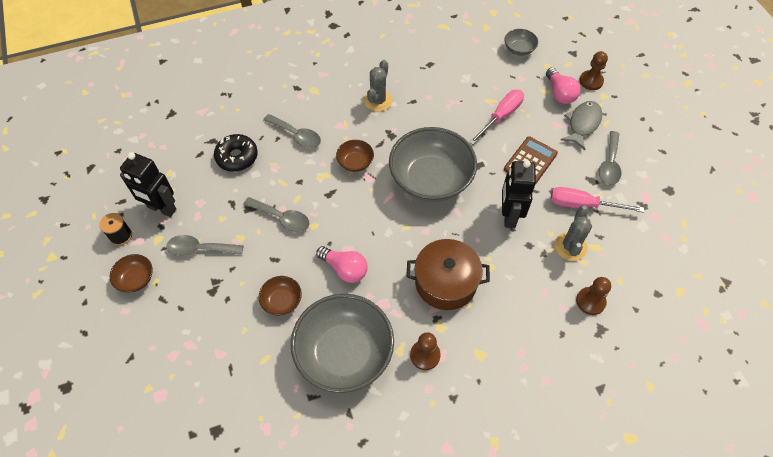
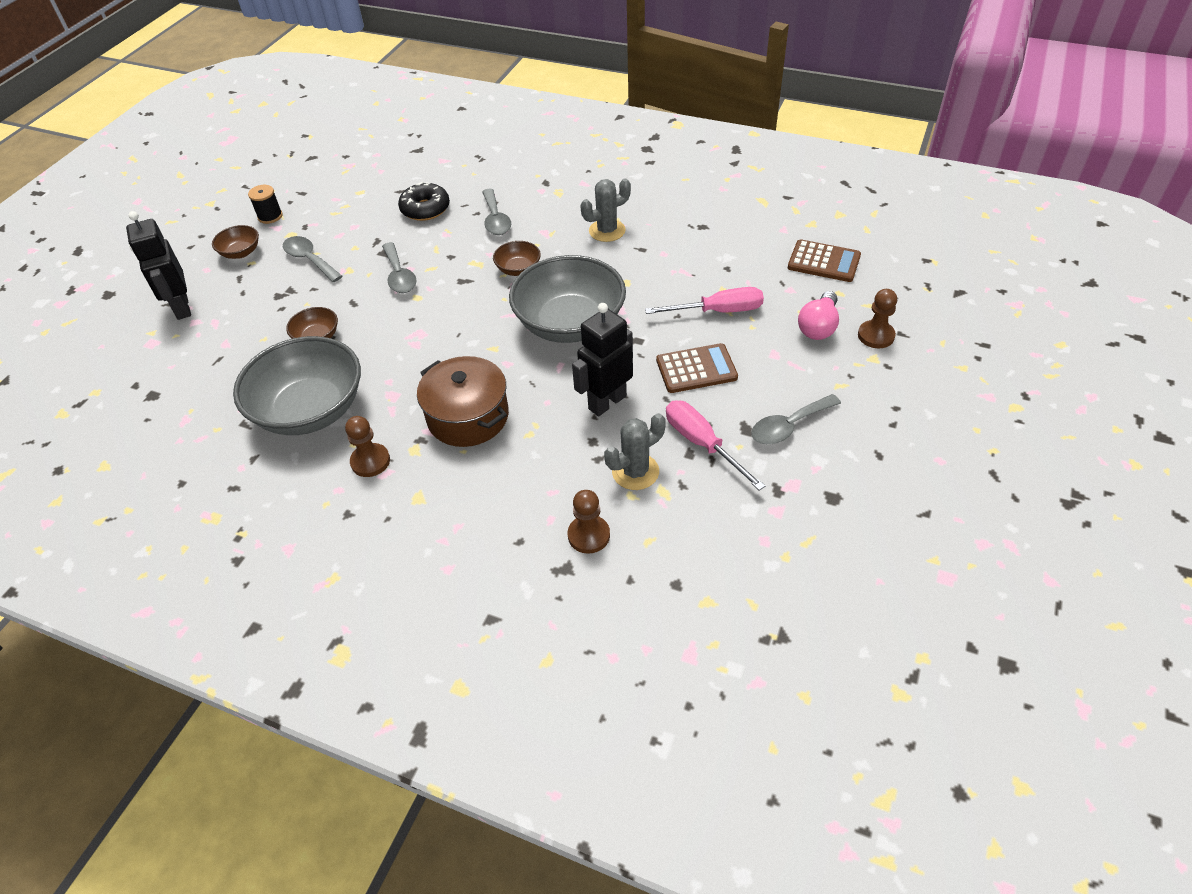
camera: 45 degrees right, 10 degrees down
black robot [120,152,176,217] -> black robot moved to [126,211,191,320]
pink light bulb [316,246,368,283] -> none
grey bowl [504,29,538,56] -> brown calculator [788,239,861,282]
grey fish [561,101,602,150] -> none

